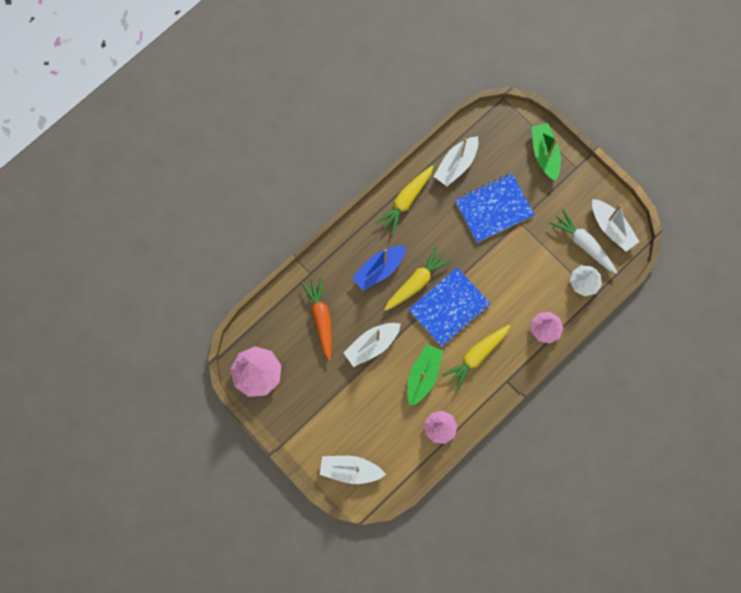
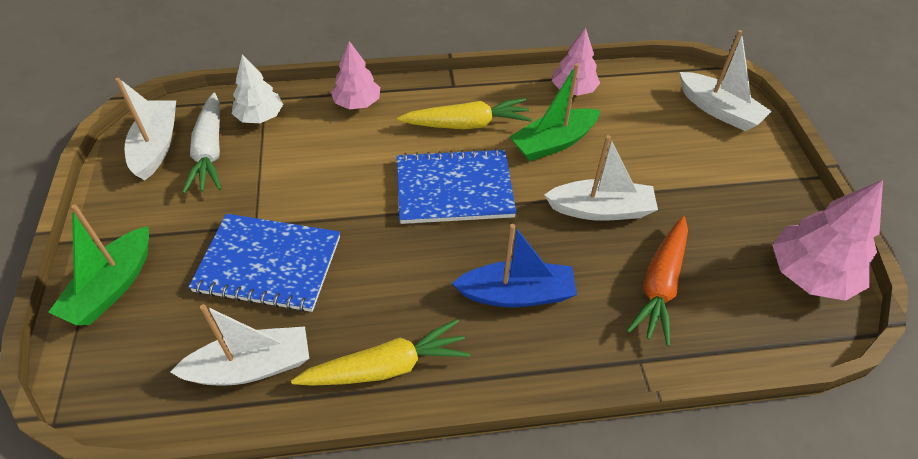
camera: 145 degrees left, 25 degrees down
yellow carrot [384,246,452,311] -> none

